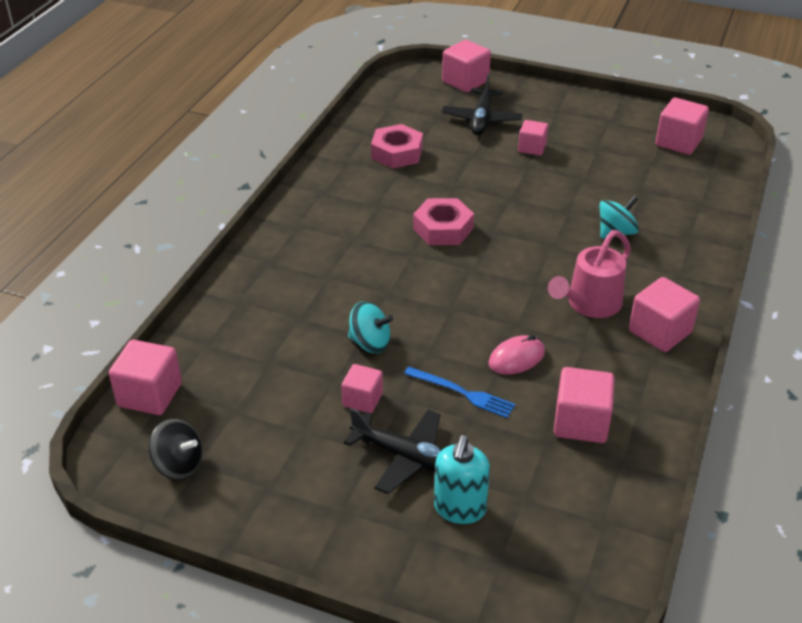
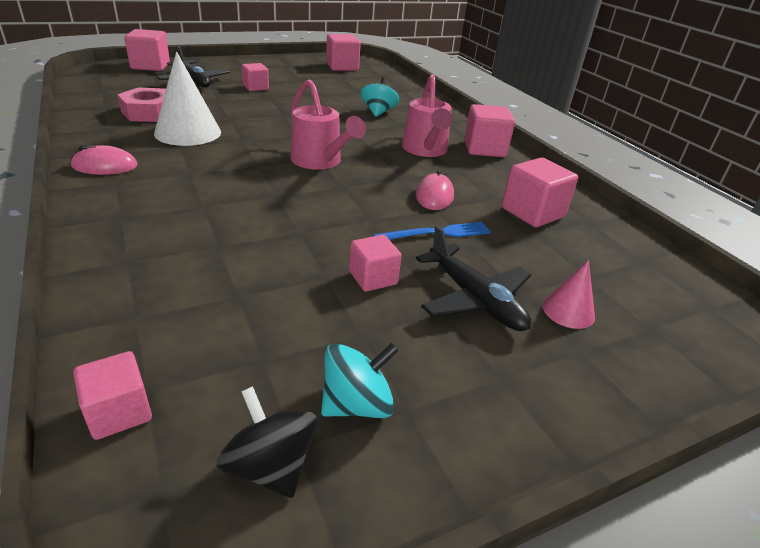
camera: 50 degrees left, 5 degrees down
pink cube [109,340,182,415] -> pink cube [73,351,152,440], size x0.64
black spinning top [148,419,203,480] -> black spinning top turned 105 degrees counterclockwise [216,386,318,498]
black plane [344,408,443,494] -> black plane turned 75 degrees clockwise [416,226,532,331]
turquoise spinning top [348,301,393,353] -> turquoise spinning top moved to [321,343,399,418]
pink nut [413,198,474,245] -> none
turquoise soap dispenser [434,435,490,524] -> pink cone [542,260,595,329]
none -> pink mouse [71,145,137,175]
none -> white cone [154,52,221,146]
none -> pink watering can [290,80,366,170]

